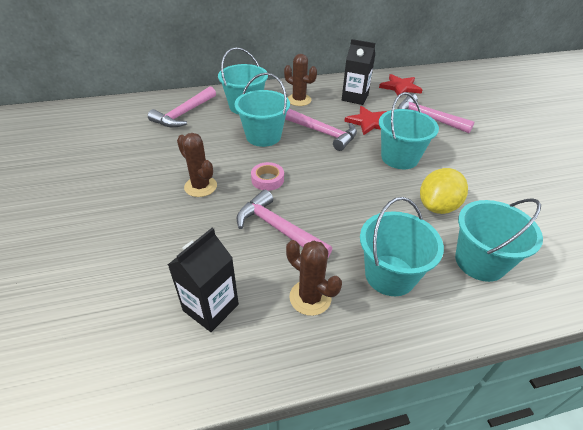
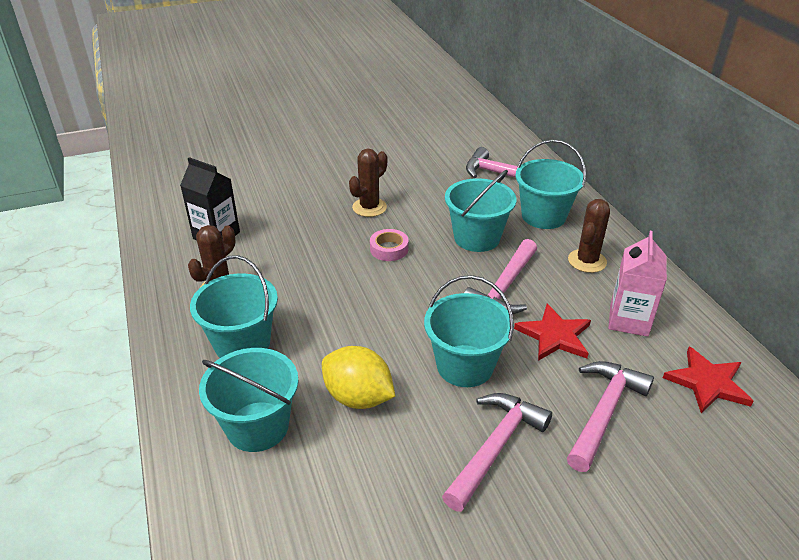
camera: 85 degrees right, 5 degrees down
pink hammer [237,190,332,257] -> pink hammer moved to [442,393,552,512]
black carton [342,39,375,105] -> pink carton [608,231,667,337]

